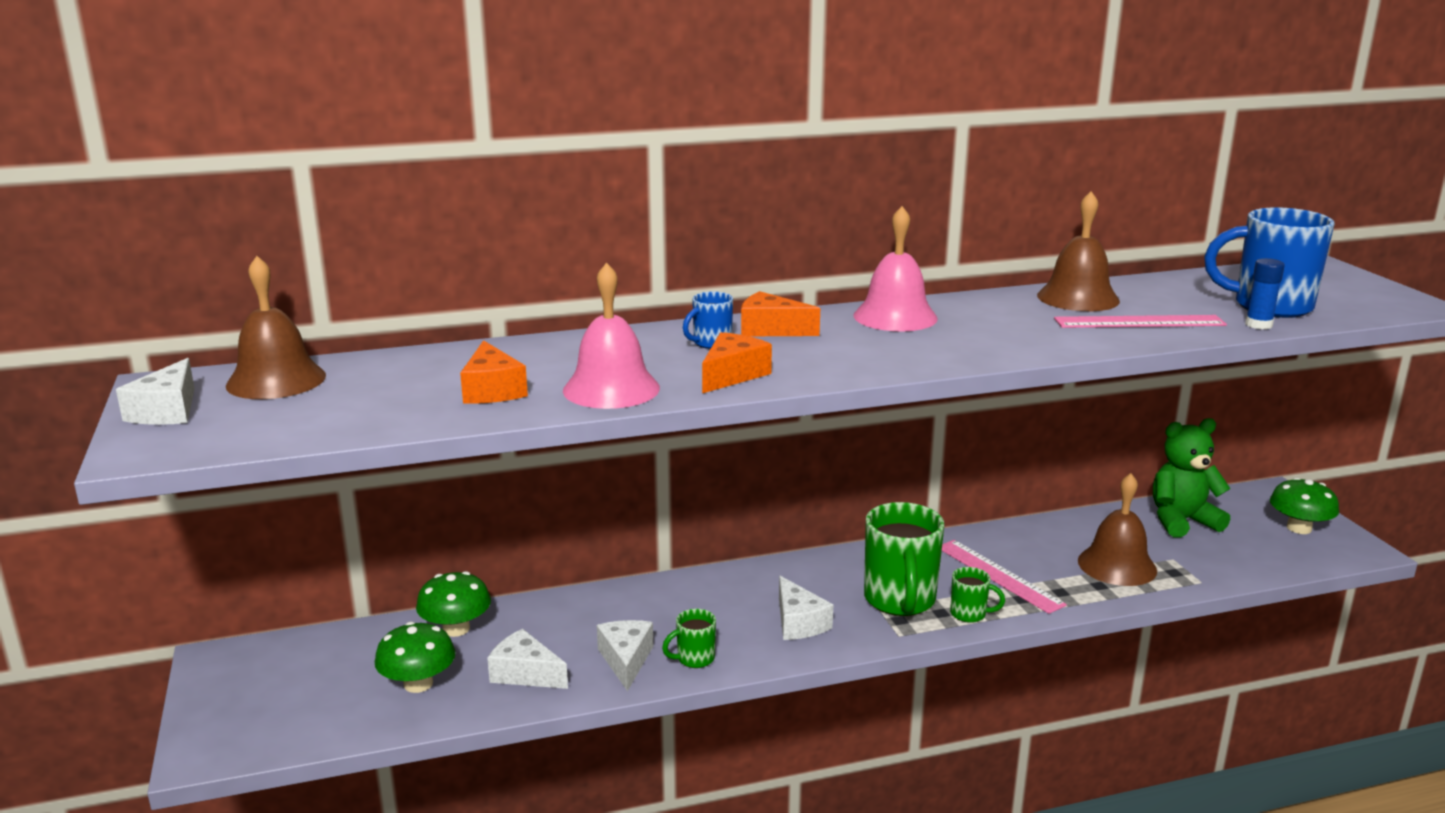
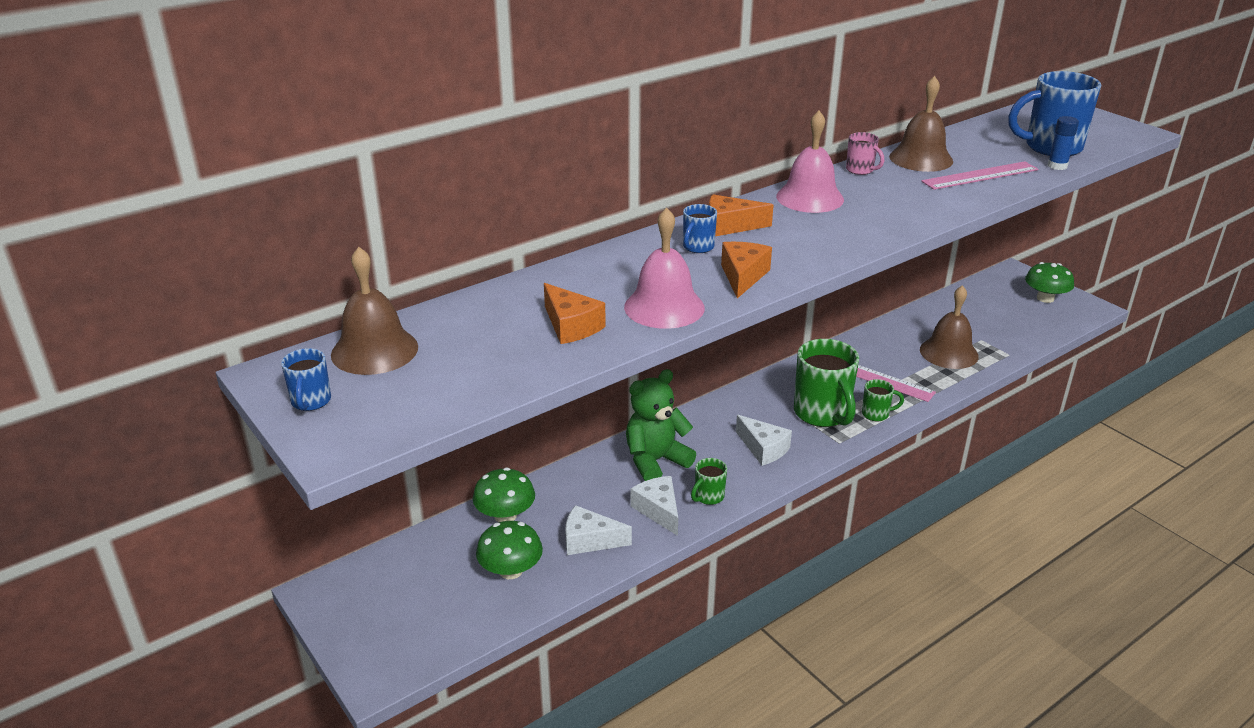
camera: 20 degrees left, 10 degrees up
white cheese [116,358,195,425] -> blue mug [281,348,331,411]
green teddy bear [1153,418,1231,538] -> green teddy bear moved to [626,369,696,481]
none -> pink mug [846,132,884,175]

